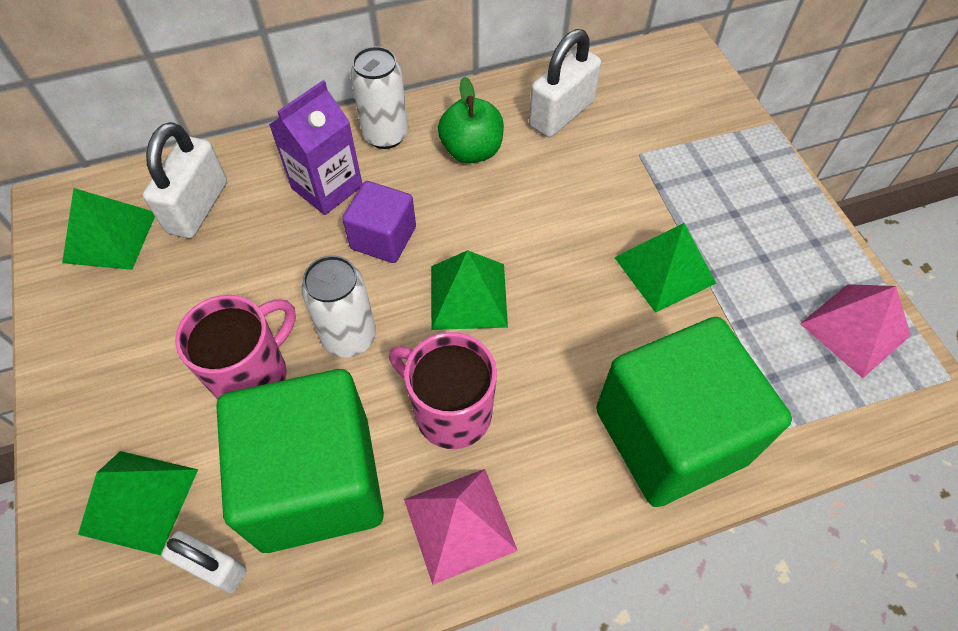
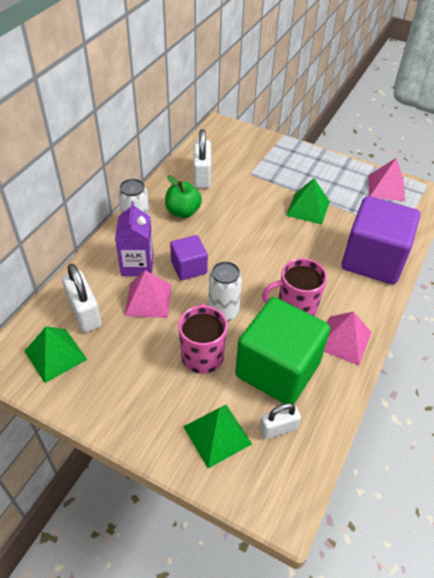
camera: 45 degrees left, 10 degrees down
green pyramid [431,250,508,330] -> none
green cube [596,317,792,507] -> purple cube [342,196,420,284]
none -> pink pyramid [124,270,172,318]

